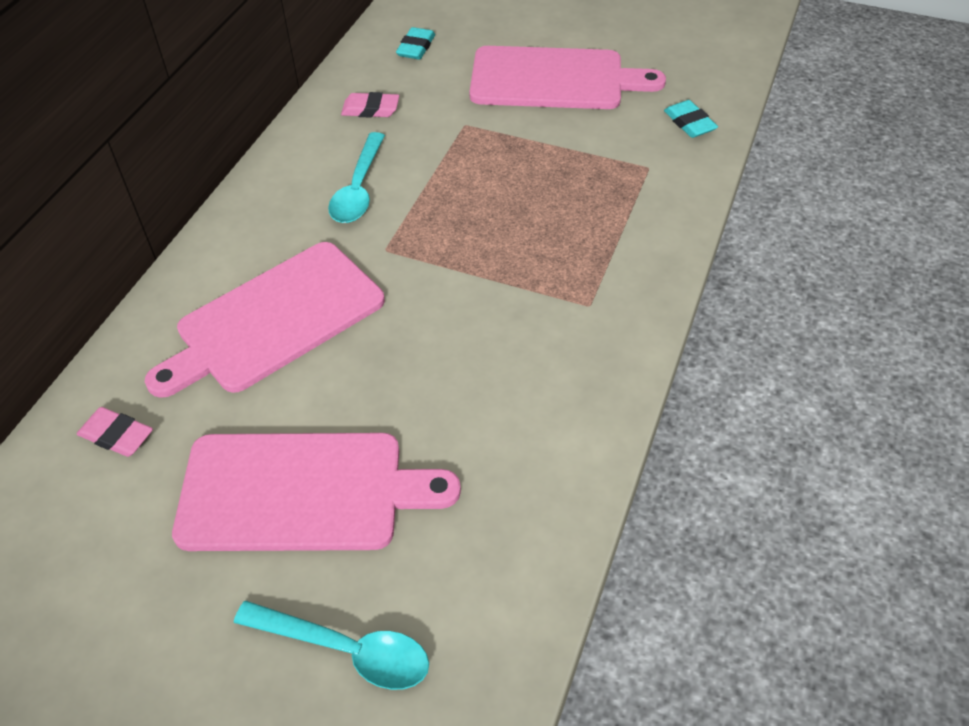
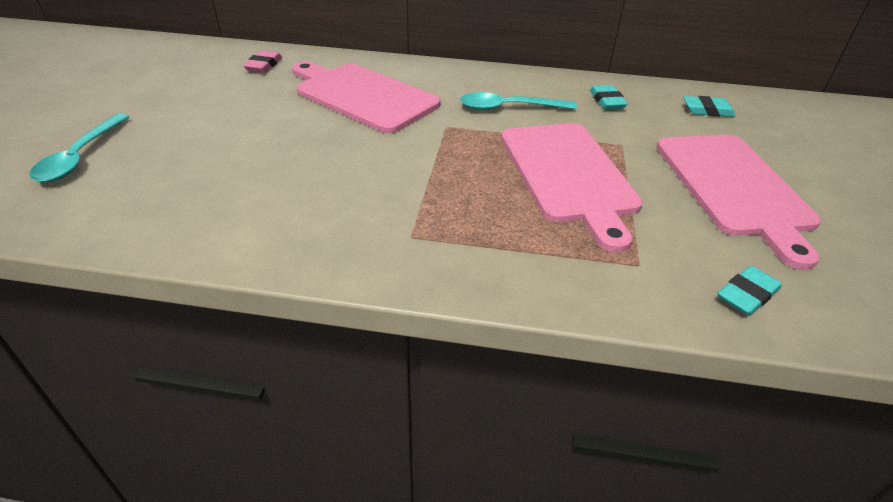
camera: 75 degrees right, 10 degrees down
pink cutting board [172,433,461,551] -> pink cutting board moved to [501,123,643,252]
pink eraser [341,92,399,118] -> turquoise eraser [590,85,628,109]

